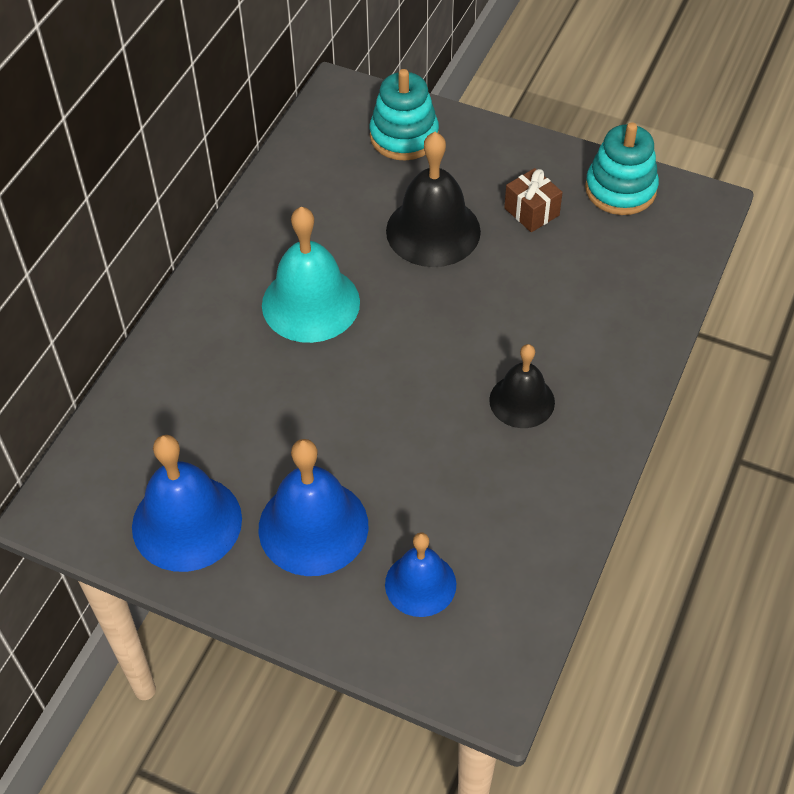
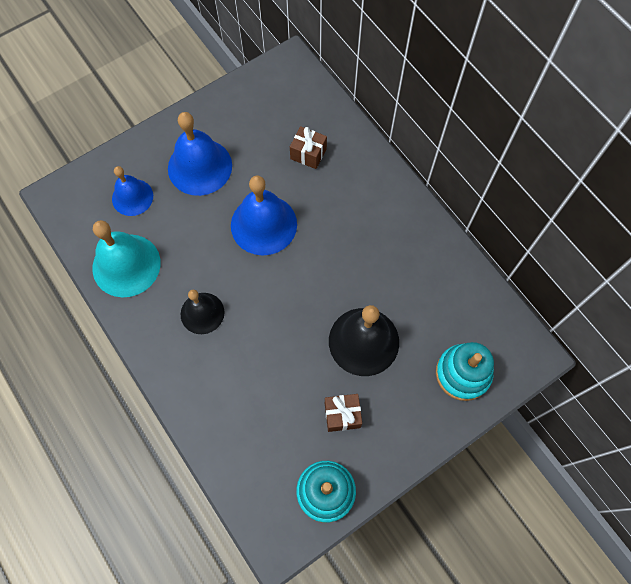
camera: 120 degrees right, 15 degrees up
blue bell [132,435,242,572] -> blue bell moved to [231,175,297,255]
turquoise bell [262,207,360,343] -> turquoise bell moved to [92,220,161,297]
none -> brown gift [290,126,327,169]

